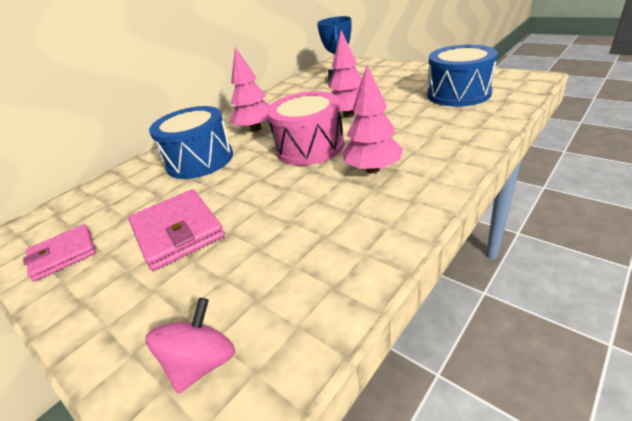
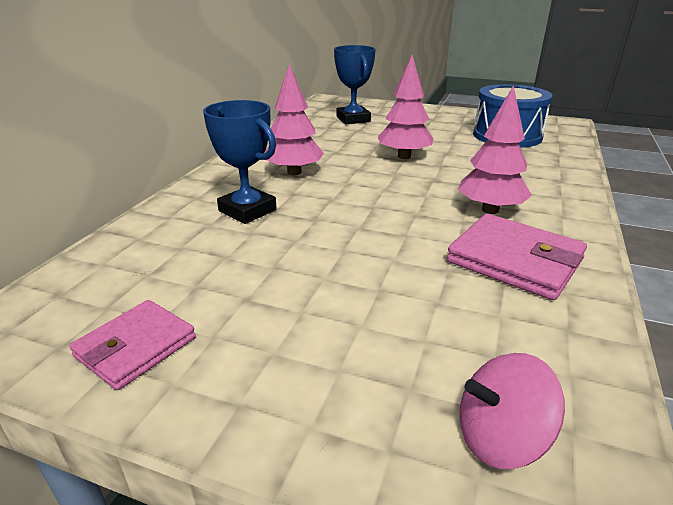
camera: 25 degrees left, 5 degrees down
pink wallet [128,189,225,271] -> pink wallet moved to [447,214,587,300]
pink spinning top [145,298,235,394] -> pink spinning top turned 105 degrees counterclockwise [459,353,565,469]
blue drum [149,106,233,179] -> blue trophy [203,100,277,224]
pink drum [267,91,344,165] -> none

